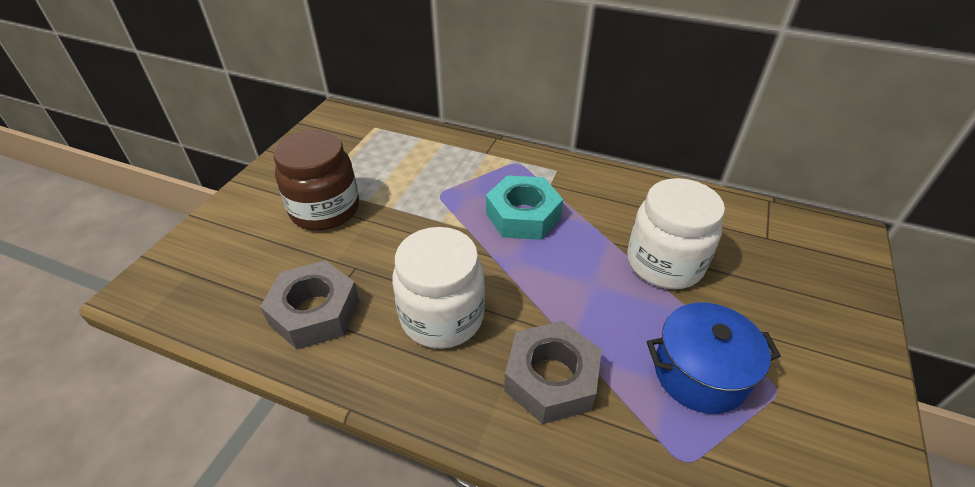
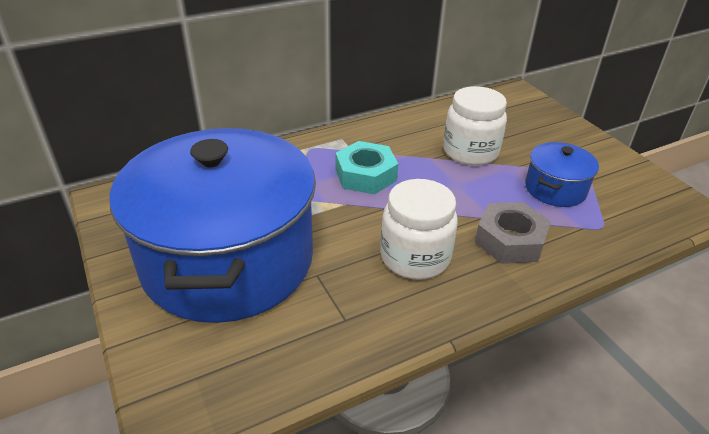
camera: 50 degrees left, 5 degrees down
grey nut [260,260,359,349] -> none
brown jar [273,130,359,230] -> blue pot [110,128,316,323]

